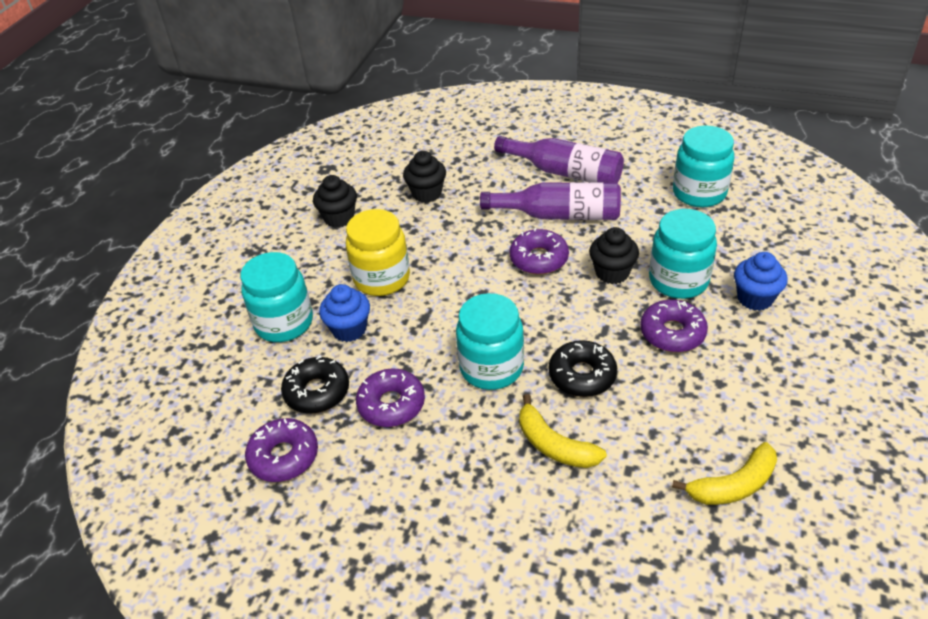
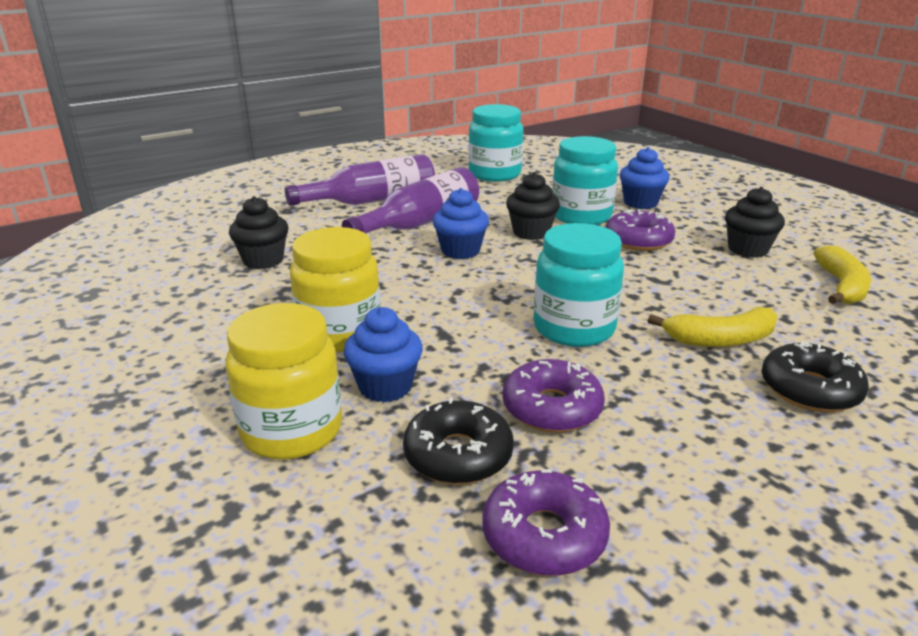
camera: 55 degrees left, 15 degrees down
turquoise jar [240,252,313,342] -> yellow jar [225,303,342,460]
black cupcake [313,175,357,228] -> black cupcake moved to [725,187,785,258]
purple donut [510,228,569,275] -> blue cupcake [433,188,489,259]
black donut [549,340,617,397] -> black donut moved to [761,341,869,412]

